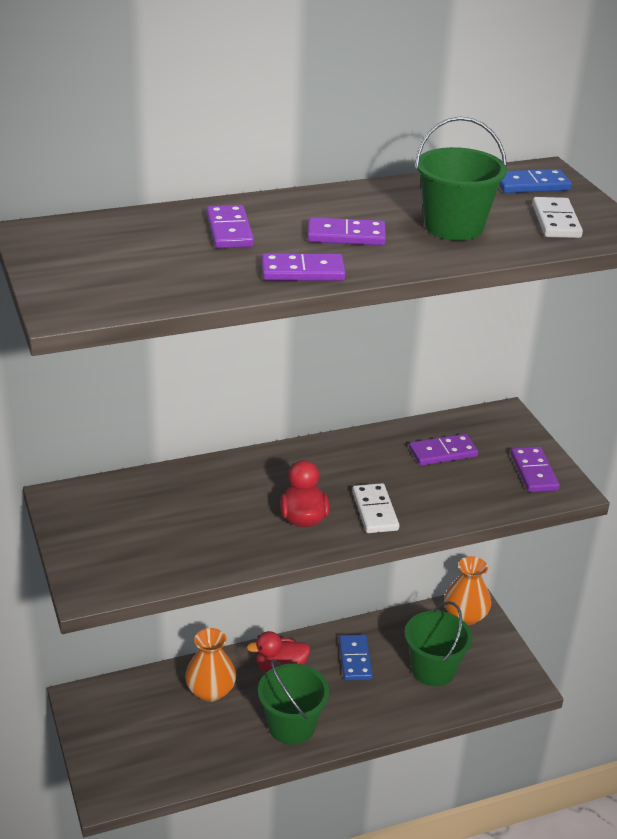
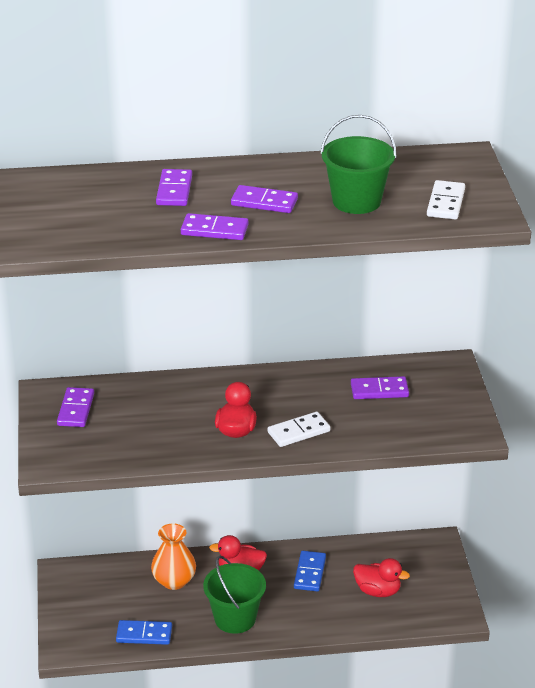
camera: 15 degrees right, 0 degrees up
white domino [352,483,399,533] -> white domino turned 60 degrees clockwise [268,412,331,447]
green bucket [405,601,472,687] -> red duck [353,558,410,597]
orange vase [444,556,491,625] -> none
blue domino [499,169,571,193] -> blue domino moved to [116,620,172,645]
purple domino [511,447,560,492] -> purple domino moved to [57,387,94,427]

